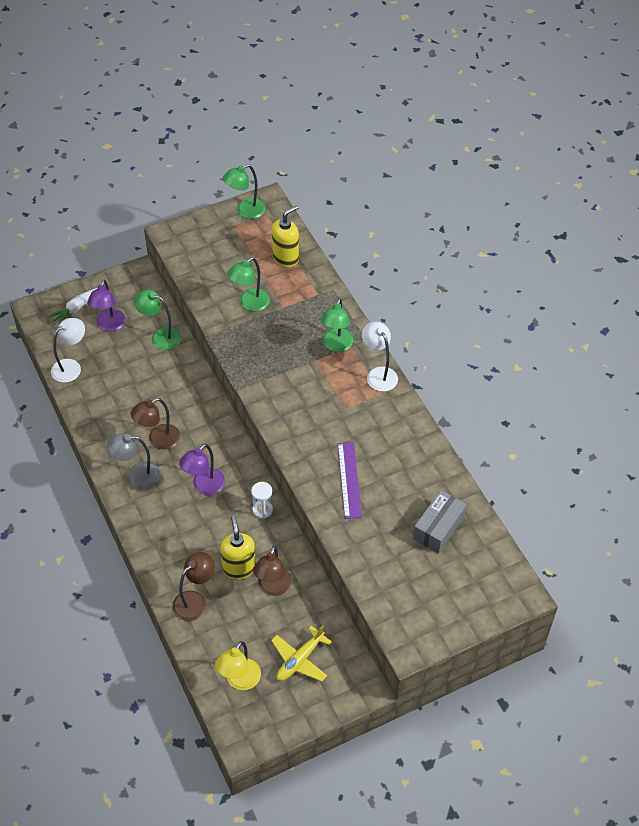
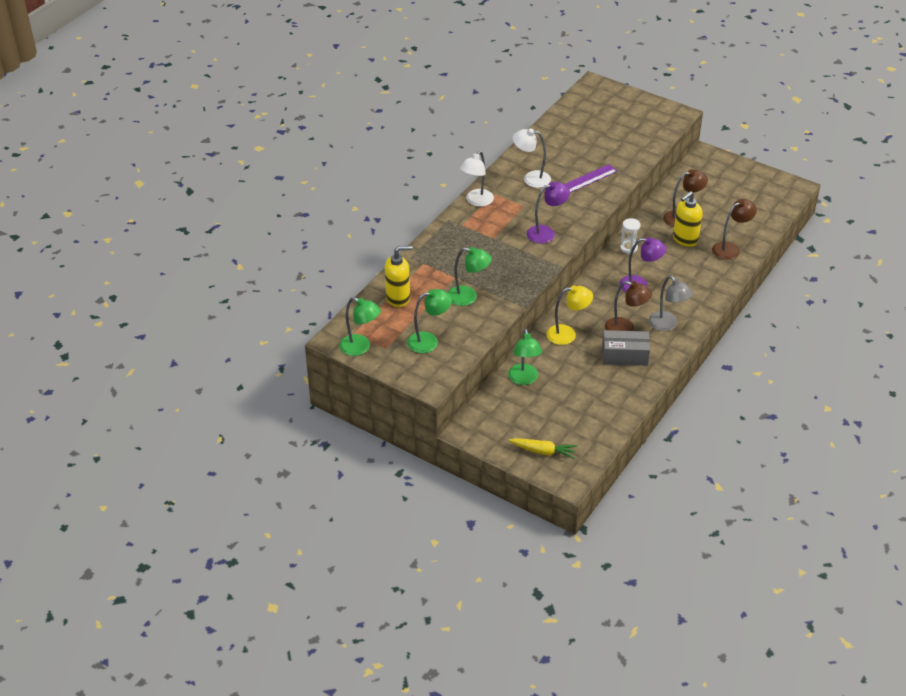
camera: 120 degrees left, 10 degrees down
white carrot [48,288,98,326] -> yellow carrot [509,438,577,459]
white lamp [51,318,85,383] -> white lamp moved to [513,128,551,188]
purple lamp [87,280,126,332] -> purple lamp moved to [527,182,570,244]
brown lamp [173,552,215,621] -> brown lamp turned 135 degrees clockwise [712,199,757,260]
yellow lamp [215,641,261,690] -> yellow lamp moved to [547,285,593,345]
yellow plane [271,625,332,682] -> none
yellow soap dispenser [272,205,299,267] -> yellow soap dispenser turned 150 degrees clockwise [385,246,413,307]
green lamp [321,298,354,352] -> green lamp moved to [407,289,452,353]
grey box [413,490,467,553] -> grey box moved to [602,330,650,366]

